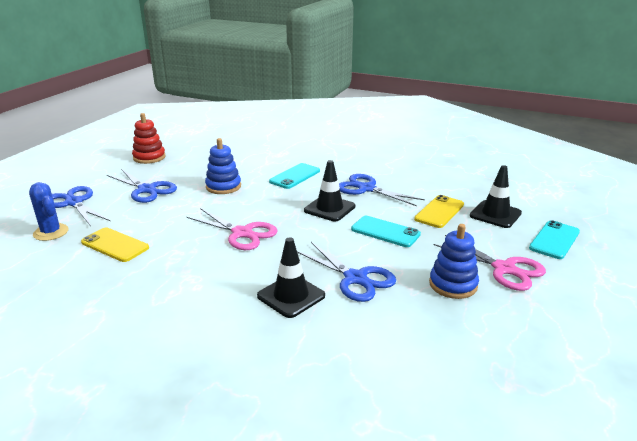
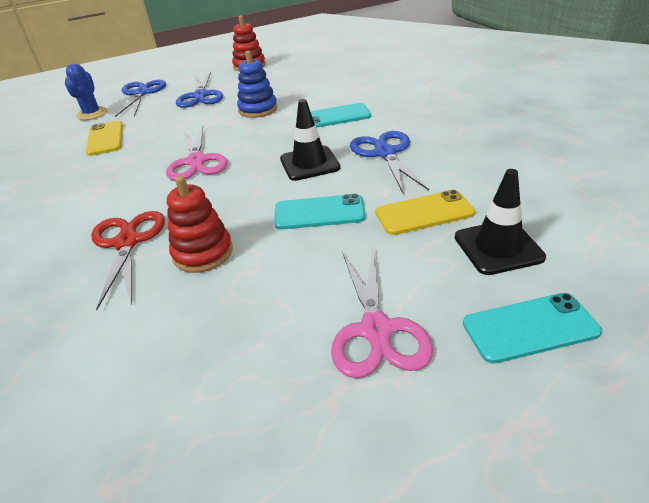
camera: 45 degrees right, 10 degrees up
black traffic cone [257,237,325,318] -> red scissors [91,211,165,310]
blue scissors [297,242,396,302] -> red stacking toy [167,176,233,273]
turquoise phone [351,216,421,247] -> turquoise phone turned 75 degrees counterclockwise [274,194,365,230]
blue stacking toy [429,224,479,299] -> none

